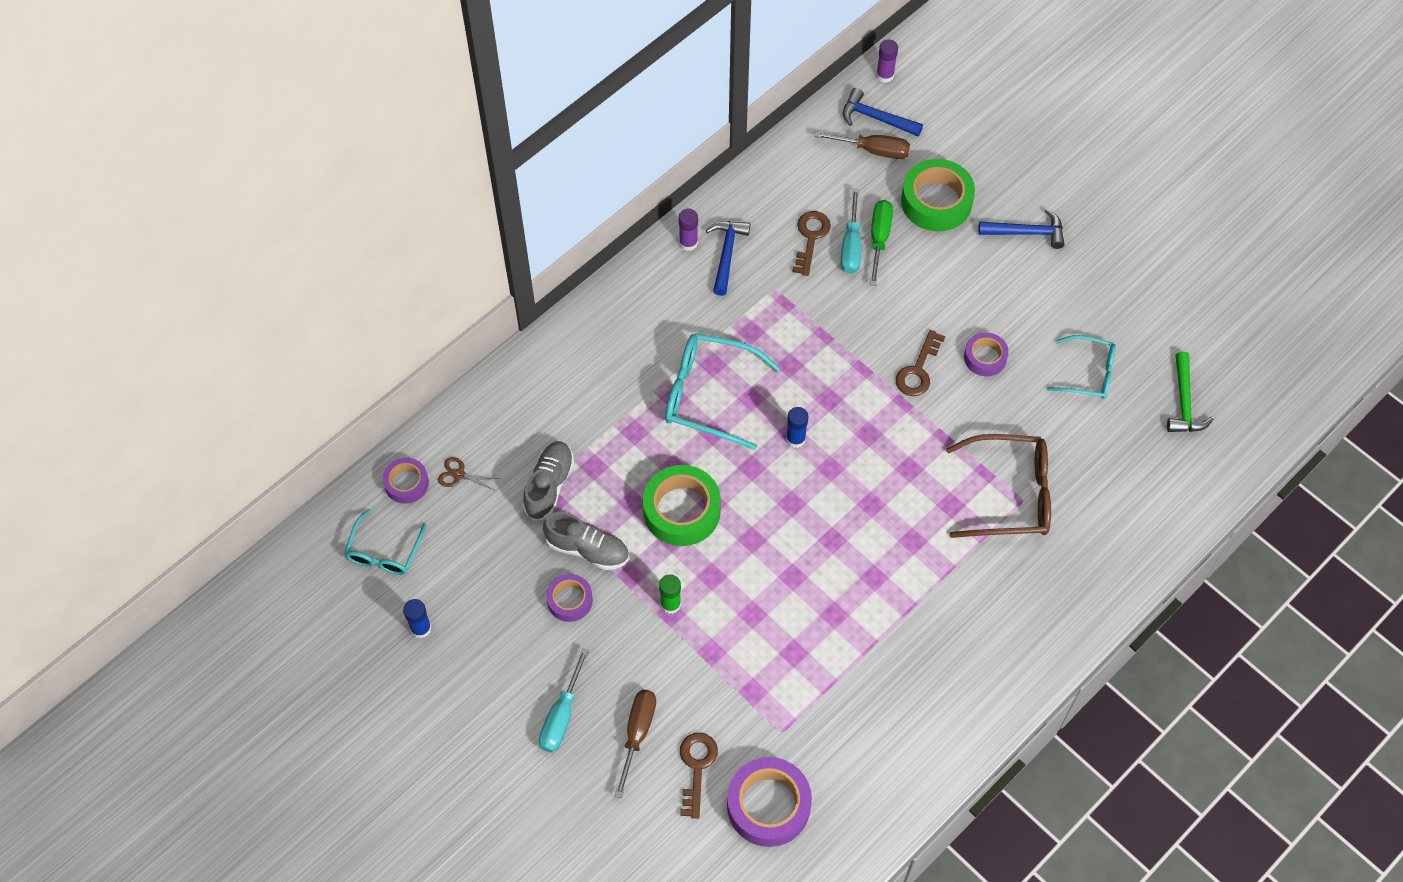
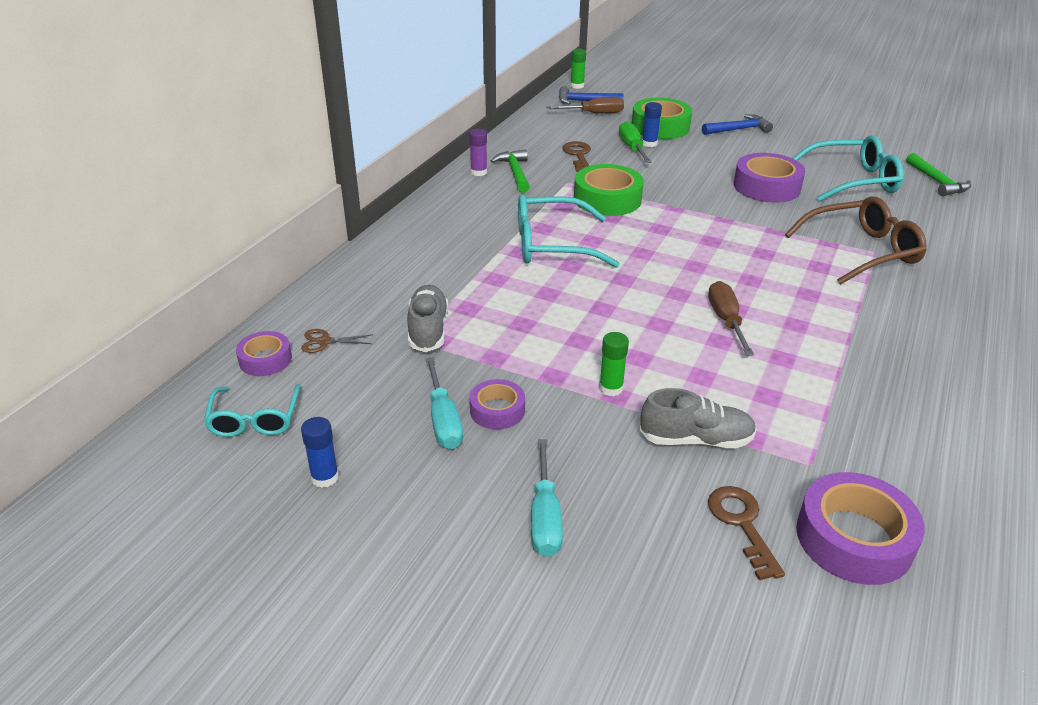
camera: 20 degrees left, 25 degrees down
grey shoe [543,512,629,570] -> grey shoe moved to [640,388,757,448]
brown screwdriver [615,690,656,798] -> brown screwdriver moved to [708,281,754,356]
green tape [643,465,721,546] -> green tape moved to [574,164,644,216]
blue hammer [706,221,750,296] -> green hammer [491,149,530,193]
blue glue stick [786,407,808,448] -> blue glue stick moved to [642,102,662,147]
turquoise screwdriver [841,188,861,274] -> turquoise screwdriver moved to [426,357,463,449]
purple glue stick [876,40,898,83] -> green glue stick [571,49,586,89]
brown key [896,330,945,396] -> none
purple tape [964,332,1009,376] -> purple tape [734,153,805,203], size x1.74
turquoise glasses [1047,335,1116,399] -> turquoise glasses [792,135,904,202], size x1.61

